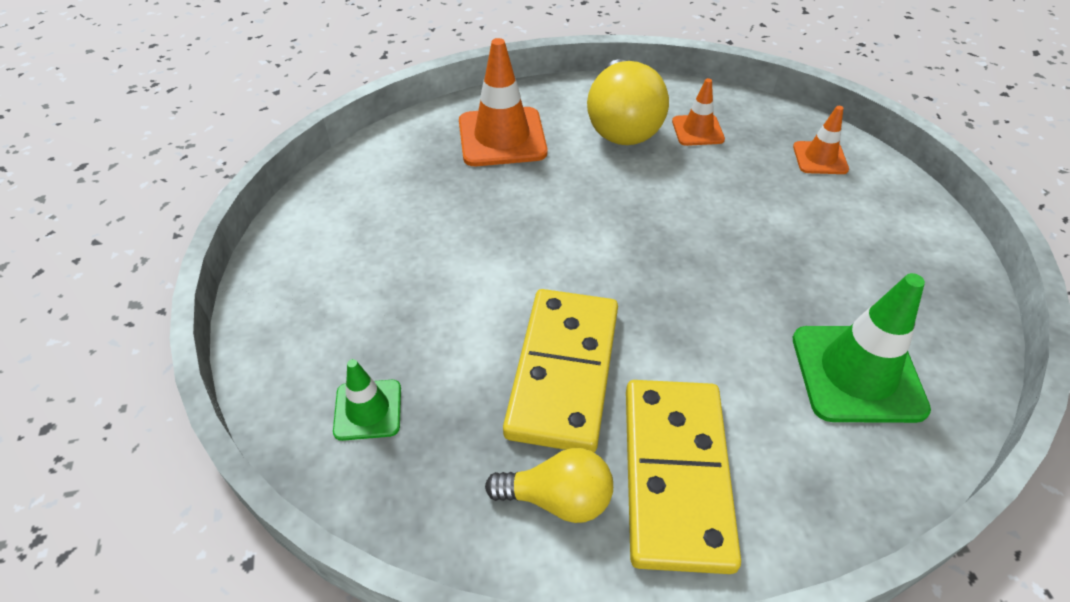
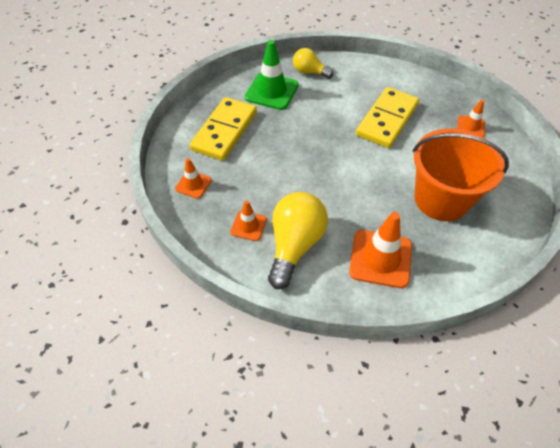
camera: 160 degrees left, 5 degrees up
green traffic cone [333,359,401,441] -> orange traffic cone [457,100,485,137]
yellow light bulb [485,448,613,523] -> yellow light bulb moved to [293,48,333,79]
yellow domino [626,380,741,574] -> yellow domino moved to [190,97,257,161]
none -> orange bucket [413,128,509,221]

